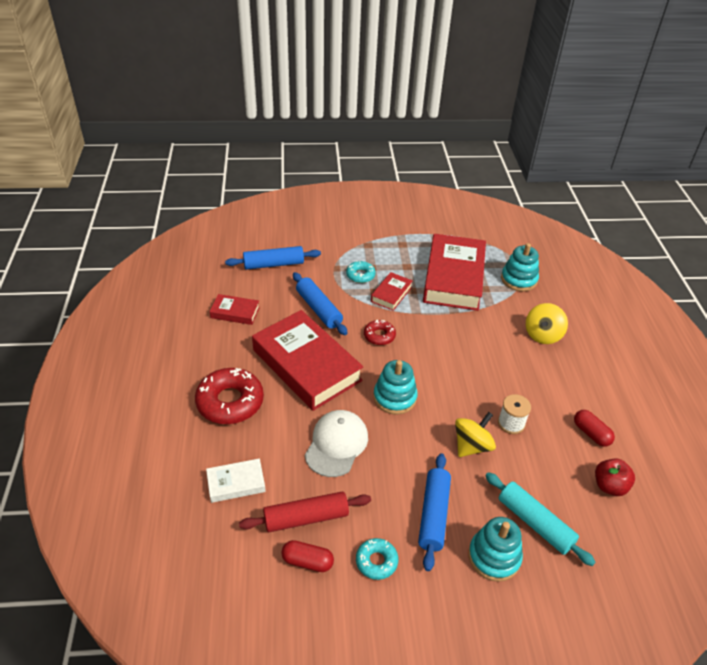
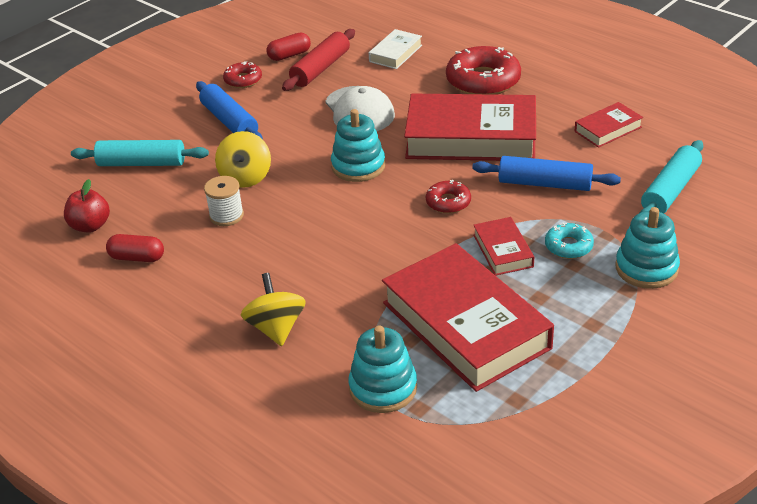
camera: 140 degrees right, 5 degrees down
blue rolling pin [225,246,321,270] -> turquoise rolling pin [640,140,703,214]
turquoise donut [356,538,398,580] -> red donut [223,62,262,88]
turquoise stacking toy [468,517,523,582] -> turquoise stacking toy moved to [615,207,680,289]

